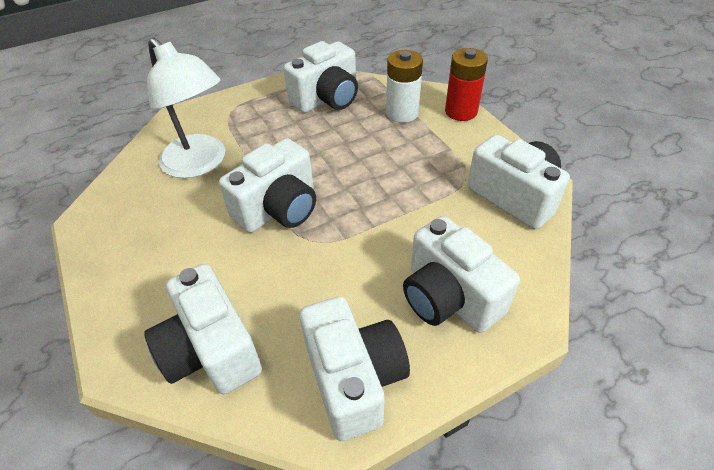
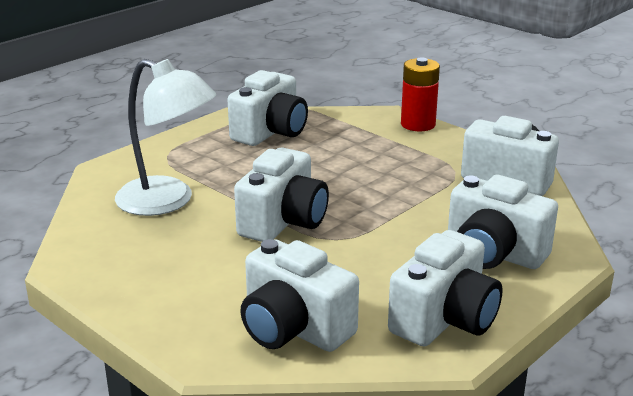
camera: 20 degrees left, 20 degrees down
white camera [299,296,410,441] -> white camera turned 75 degrees clockwise [388,230,503,347]
white battery [386,50,423,123] -> none

